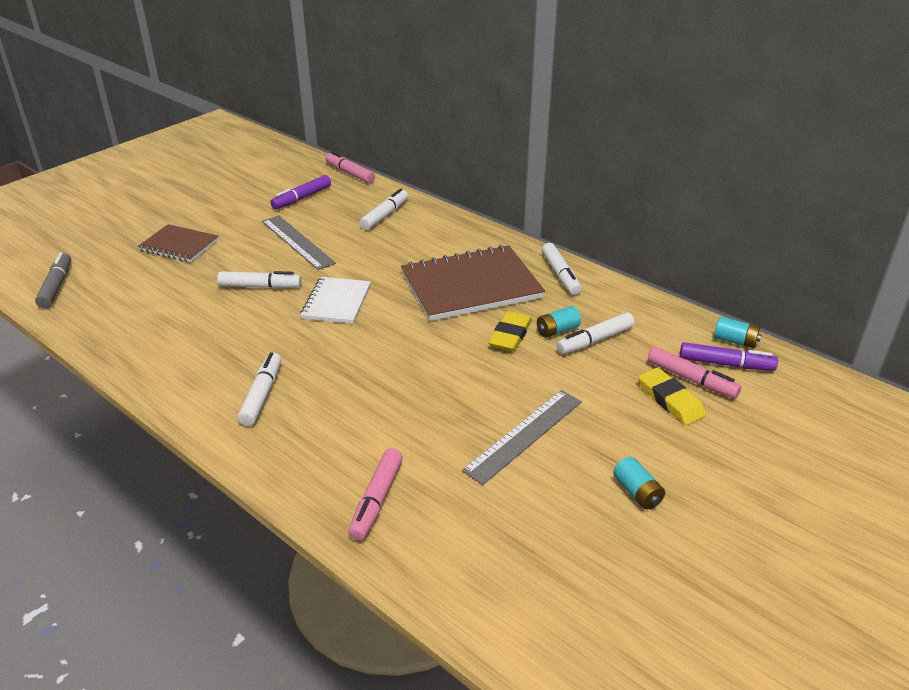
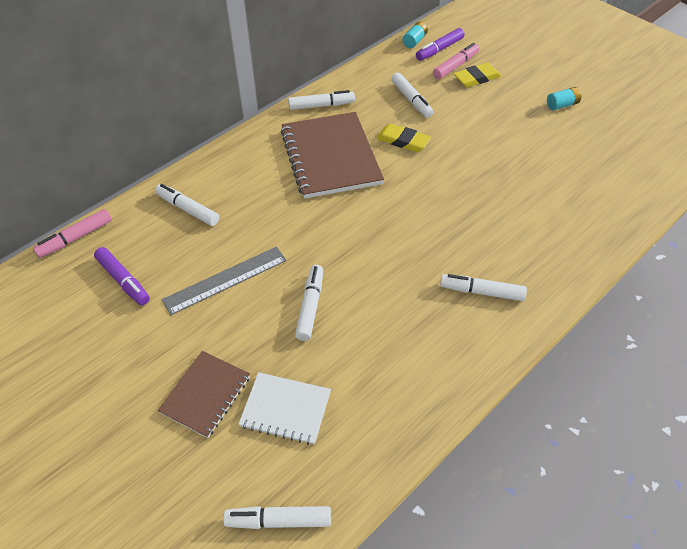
camera: 85 degrees left, 15 degrees up
grey marker [35,253,71,308] -> white marker [223,506,331,529]
white notebook [301,277,371,324] -> white notebook moved to [239,372,331,445]
pink marker [348,448,403,541] -> none
grey ruler [462,390,582,485] -> none
turquoise battery [537,306,581,338] -> none
purple marker [680,342,778,371] -> purple marker turned 150 degrees counterclockwise [416,28,464,61]

